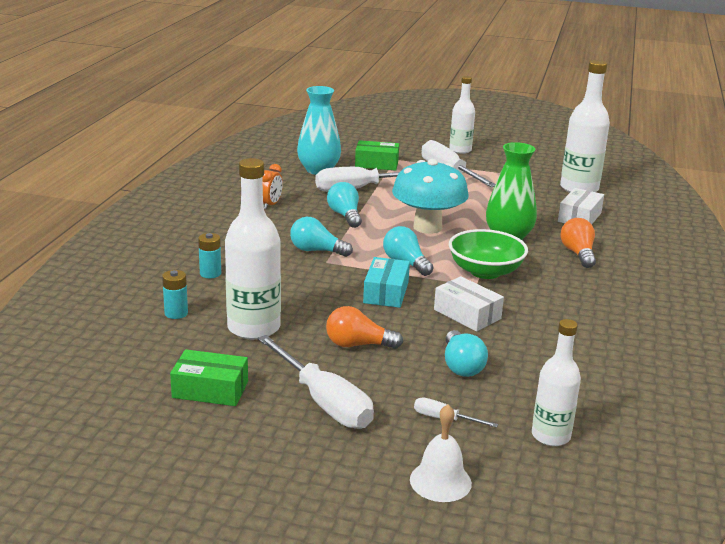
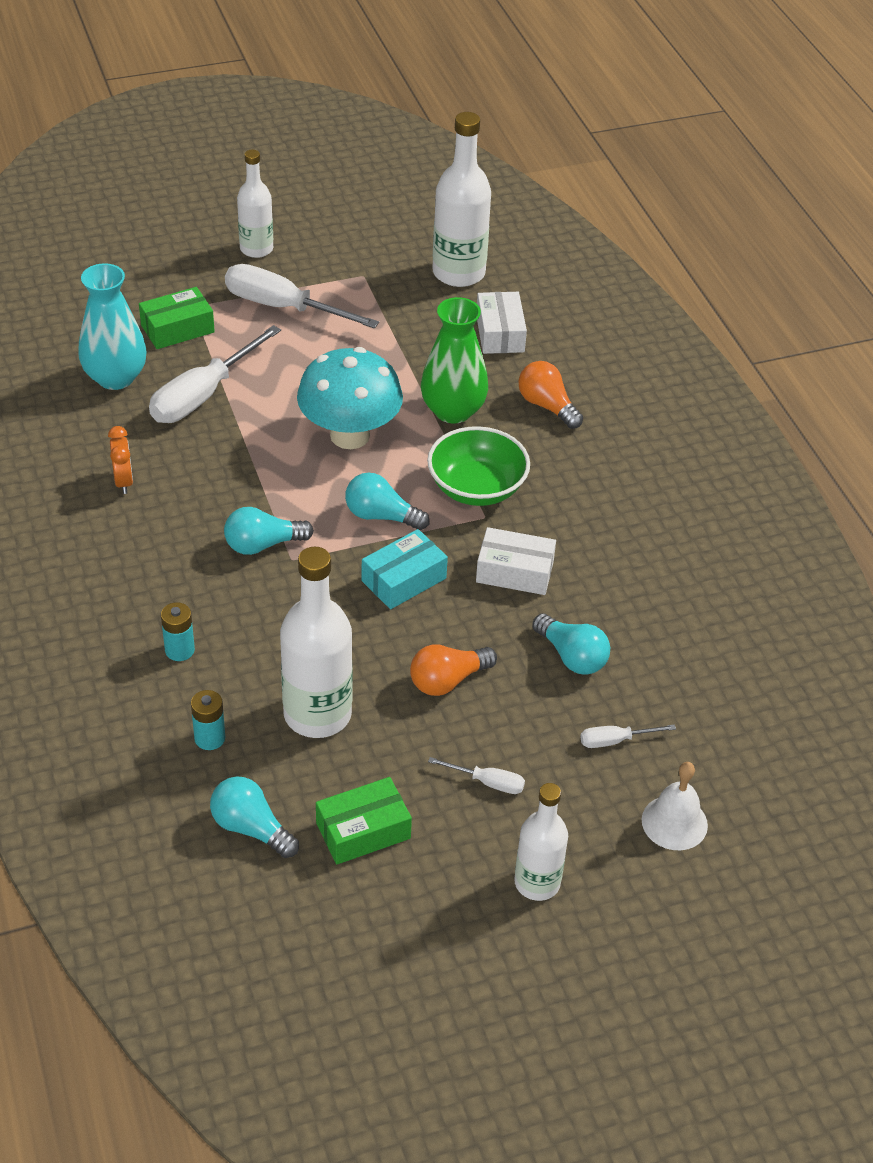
camera: 35 degrees left, 20 degrees up
white screwdriver [257,335,374,429] -> white screwdriver [428,757,525,794], size x0.47
turquoise light bulb [327,182,362,228] -> turquoise light bulb moved to [210,776,299,858]
turquoise box [363,257,410,308] -> turquoise box turned 75 degrees clockwise [362,529,448,609]
white bottle [532,319,581,446] -> white bottle moved to [514,783,568,901]

